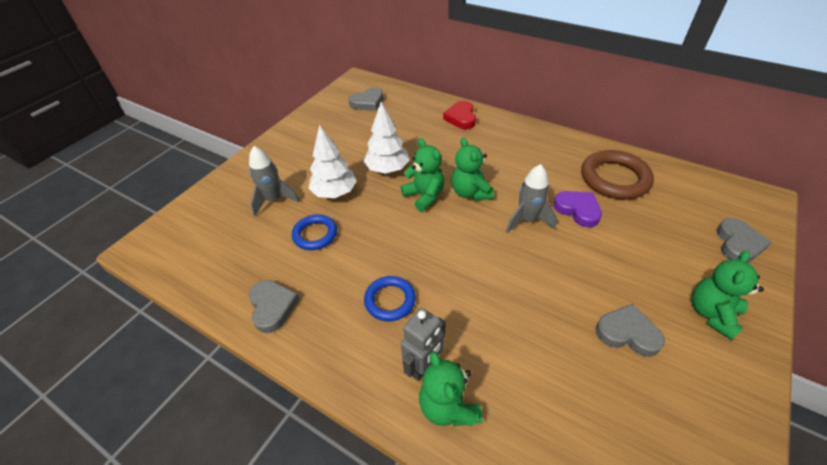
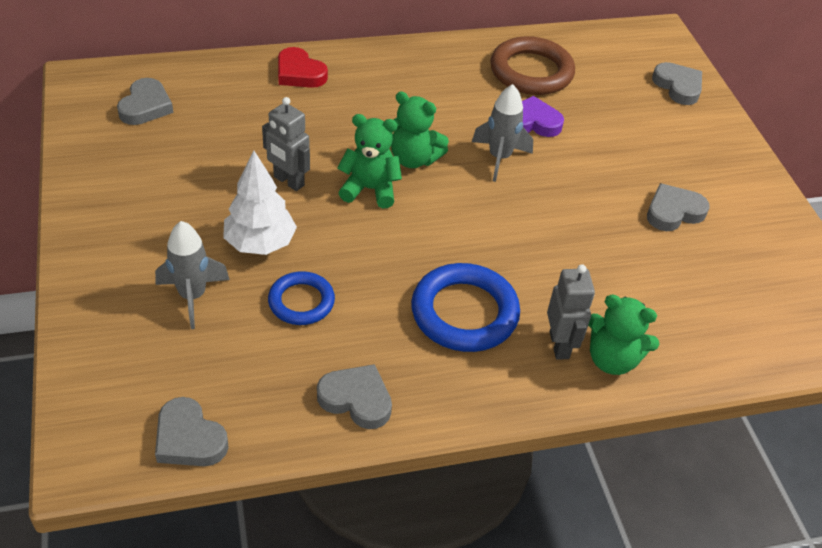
camera: 50 degrees left, 0 degrees up
white tree [363,102,409,174] -> grey robot [262,97,310,191]
blue ring [364,276,416,321] -> blue ring [411,263,520,352], size x1.65
green teddy bear [692,251,764,340] -> none
none -> grey heart [155,397,229,466]

